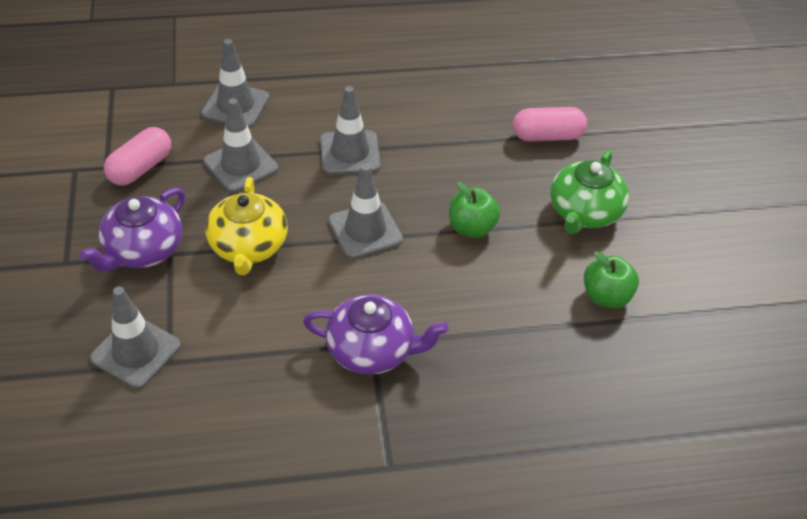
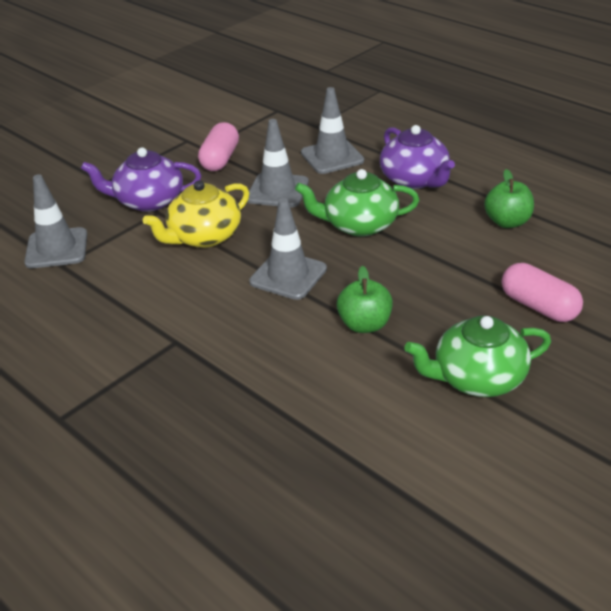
camera: 55 degrees right, 10 degrees down
pink capsule [104,127,171,186] -> pink capsule turned 75 degrees counterclockwise [198,122,239,171]
purple teapot [303,294,449,375] -> purple teapot moved to [380,125,455,189]
grey traffic cone [320,86,381,174] -> green teapot [295,169,419,237]
green apple [584,251,639,308] -> green apple moved to [484,169,534,228]

